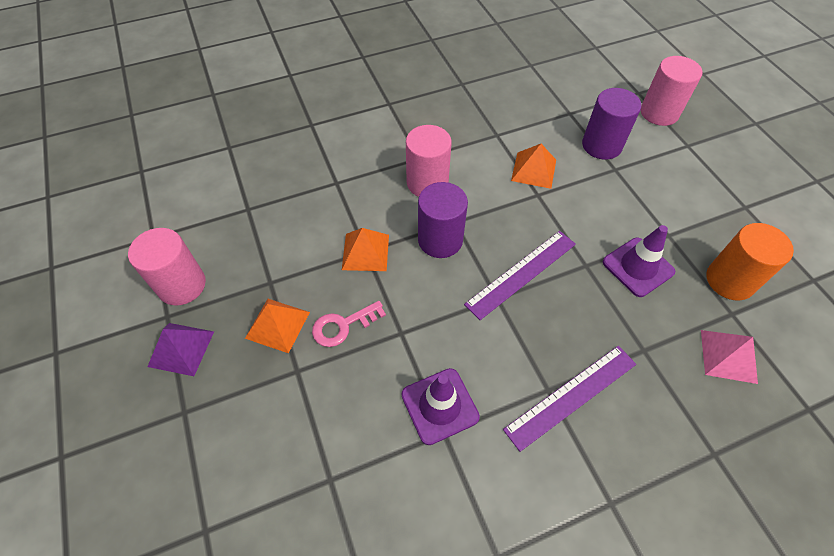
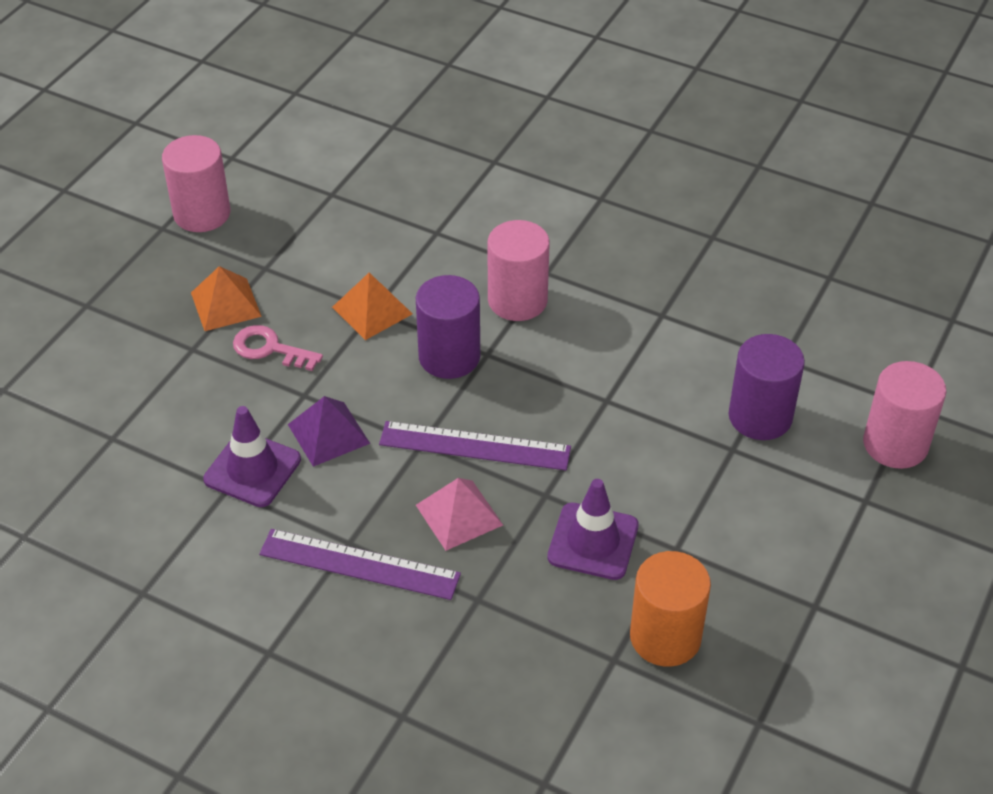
camera: 50 degrees right, 10 degrees down
purple pyramid [147,323,214,376] -> purple pyramid moved to [288,396,370,467]
orange pyramid [511,144,556,189] -> none
pink pyramid [701,330,758,384] -> pink pyramid moved to [416,478,503,551]

